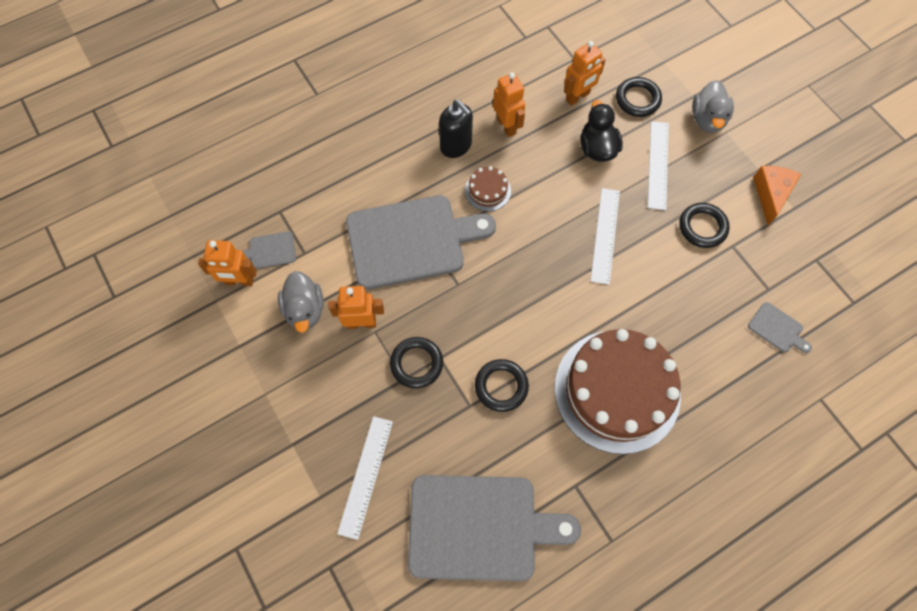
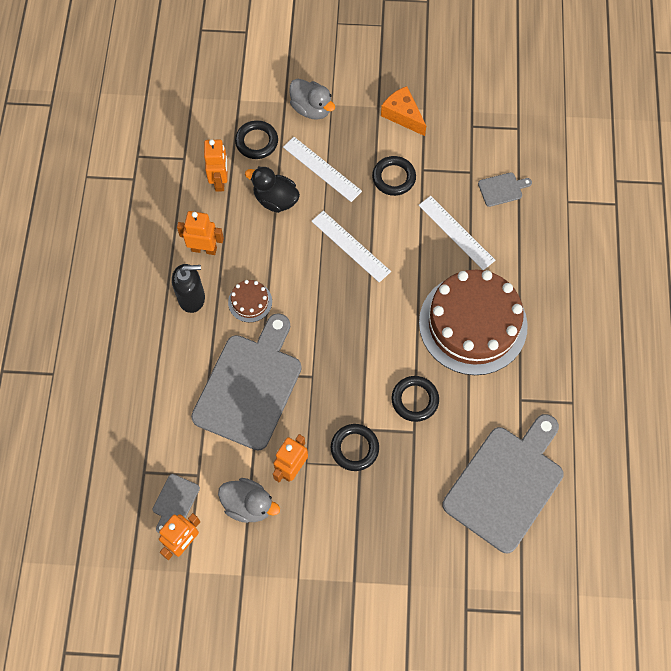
camera: 55 degrees left, 0 degrees up
white ruler [337,416,393,540] -> white ruler moved to [418,196,496,270]

